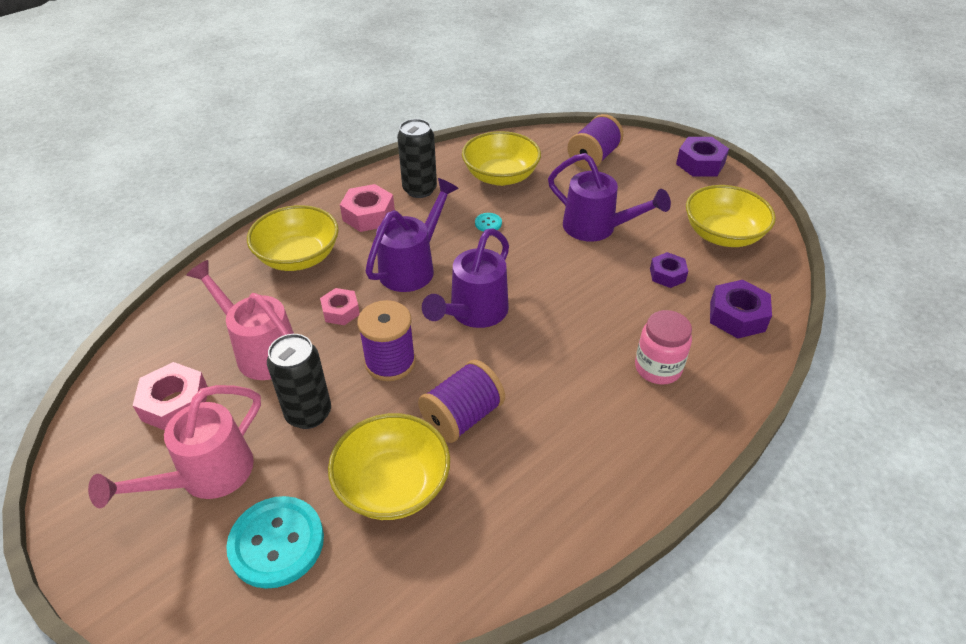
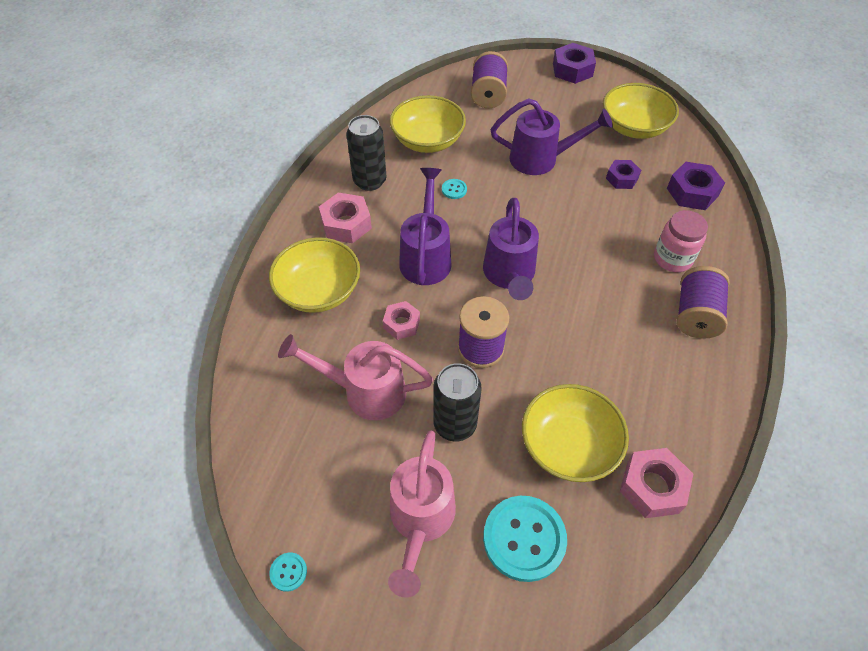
camera: 30 degrees left, 10 degrees up
pink nut [132,362,208,430] -> pink nut moved to [620,448,693,518]
purple spool [418,360,505,443] -> purple spool moved to [677,266,730,339]
none -> turquoise button [269,553,307,592]

